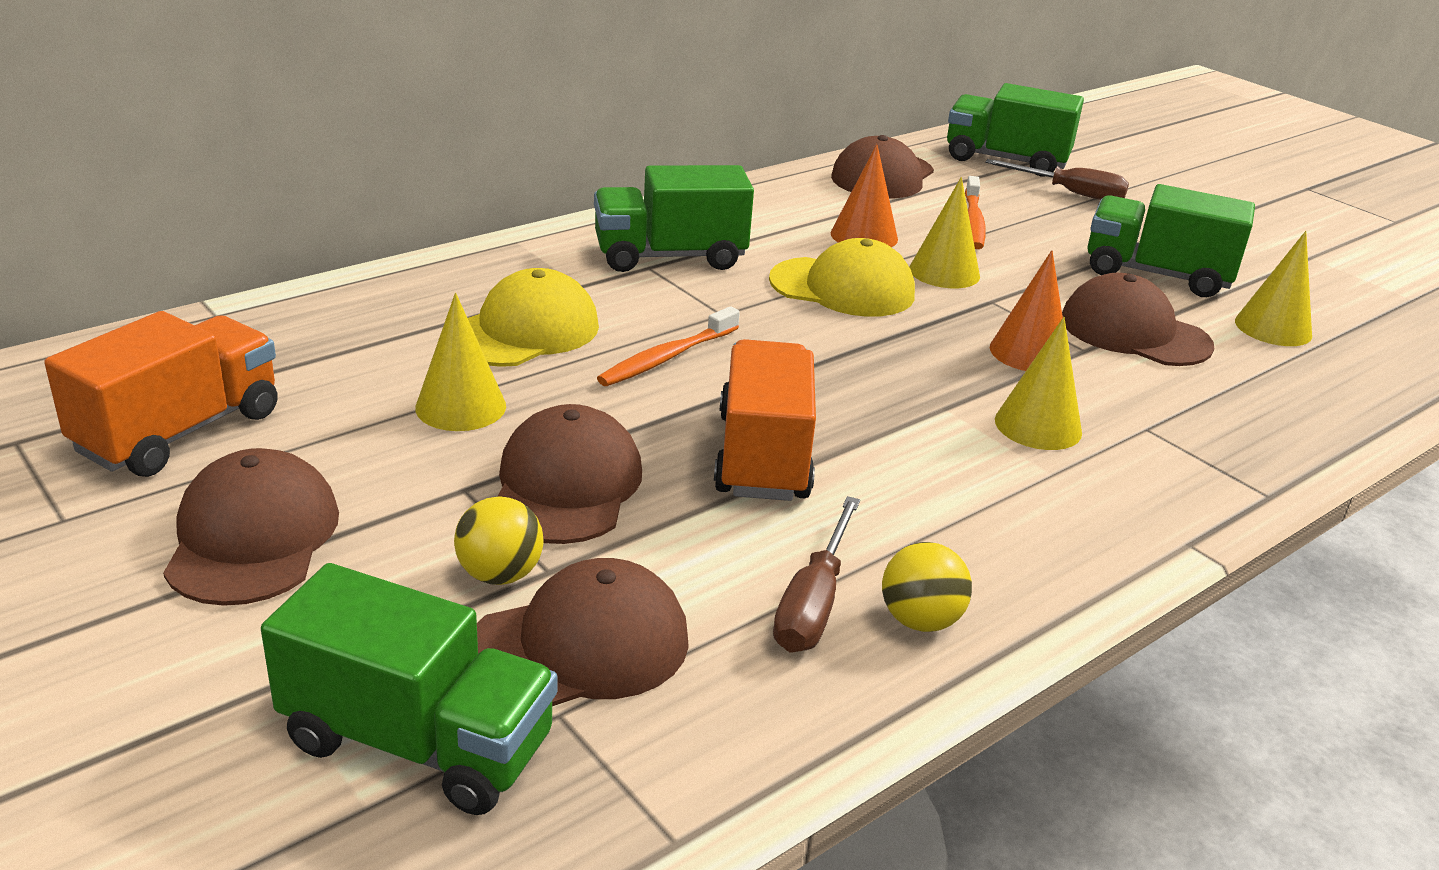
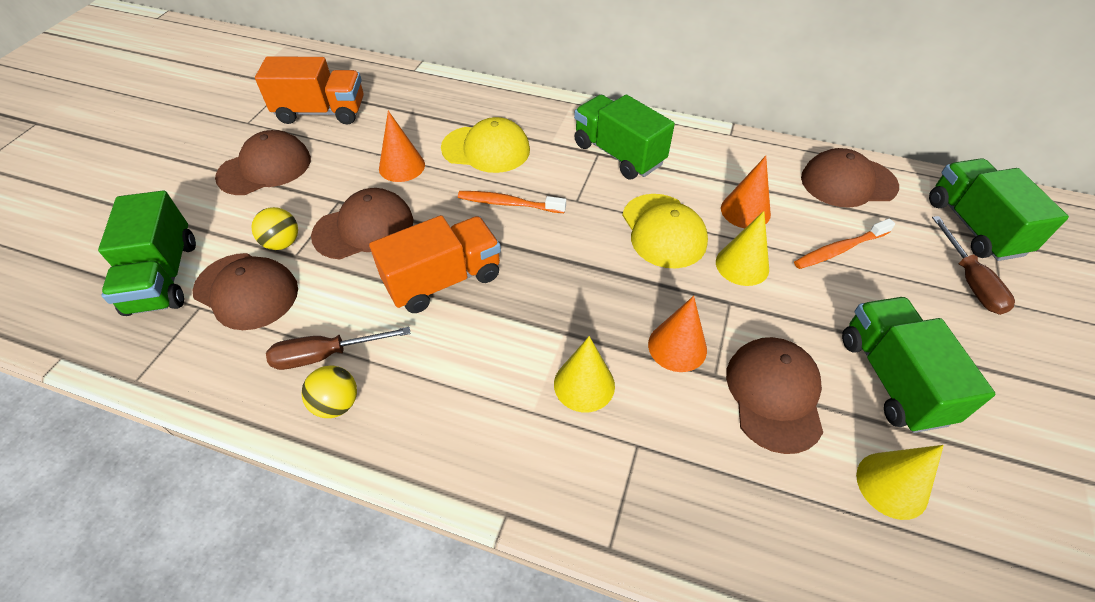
camera: 60 degrees right, 20 degrees up
yellow cone [415,293,506,431] -> orange cone [379,111,425,182]

